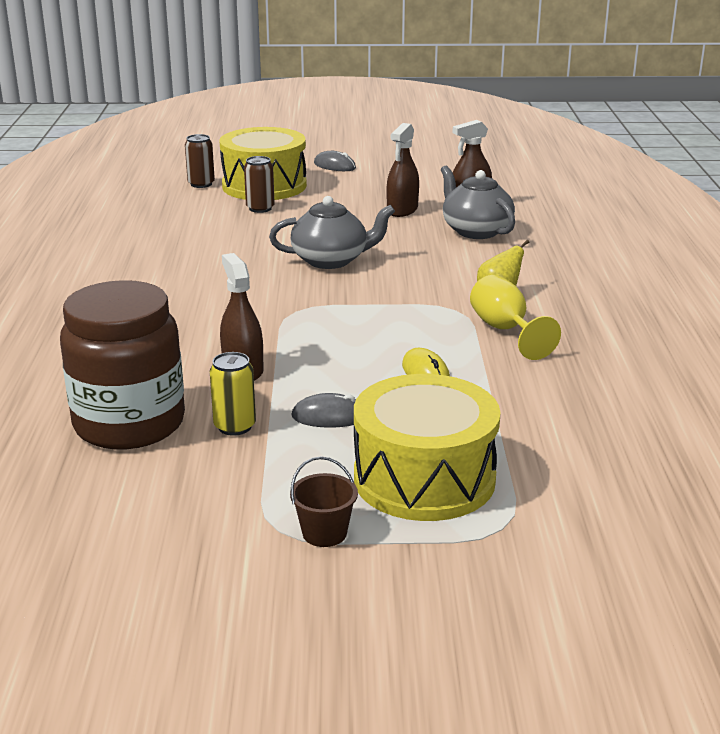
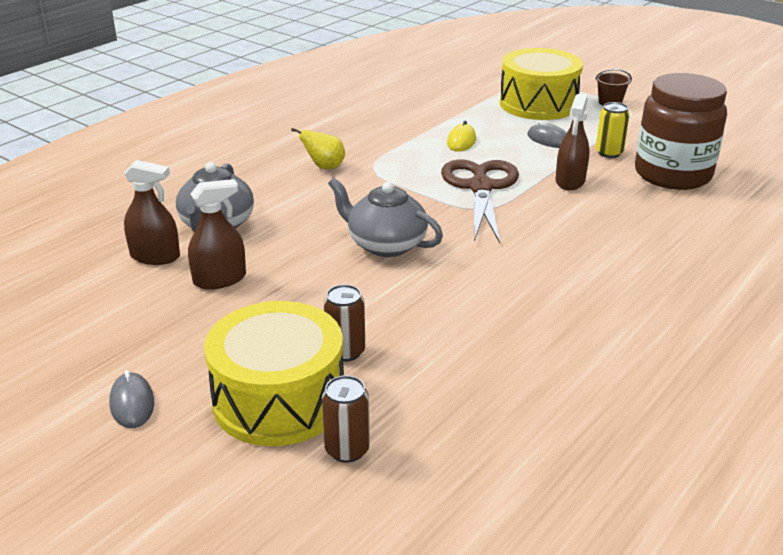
camera: 140 degrees left, 5 degrees up
yellow goblet [470,275,561,360] -> none
none -> brown scissors [441,159,519,243]

